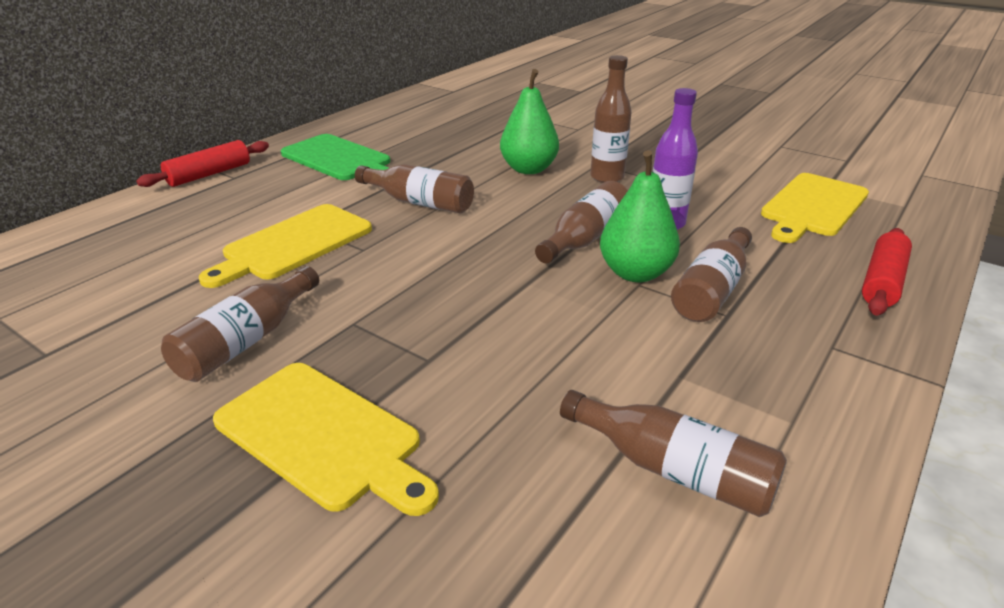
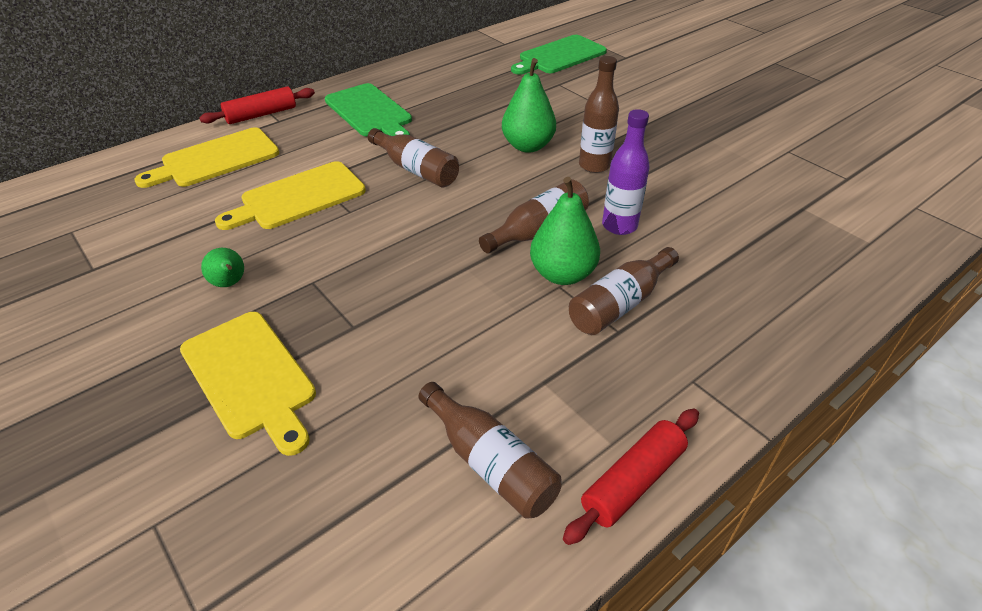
camera: 15 degrees right, 10 degrees up
brown bottle [161,266,319,382] -> green pear [201,248,244,287]
yellow cutting board [761,173,869,243] -> yellow cutting board moved to [134,127,279,188]
red rolling pin [862,228,912,316] -> red rolling pin moved to [563,409,699,545]
none -> green cutting board [511,35,607,75]

